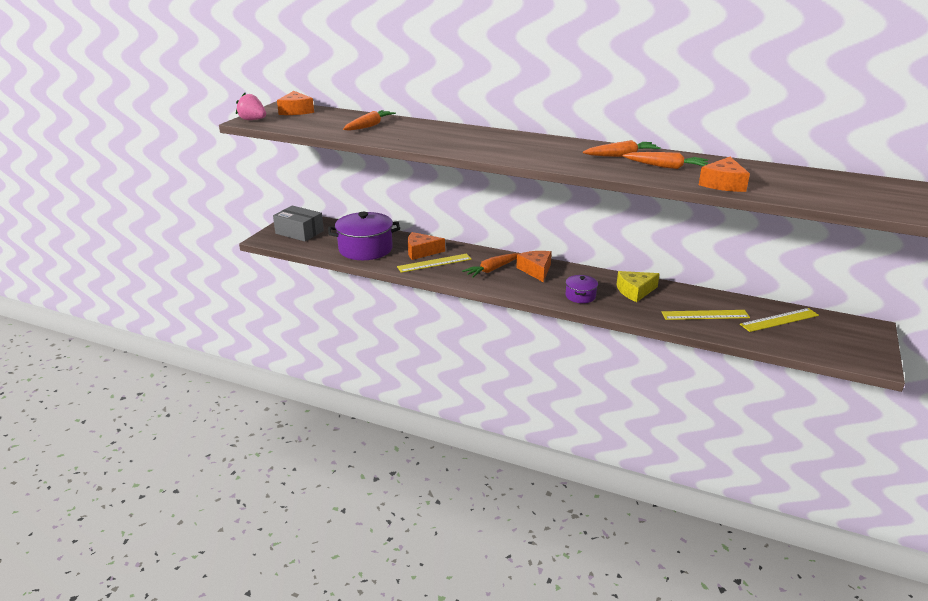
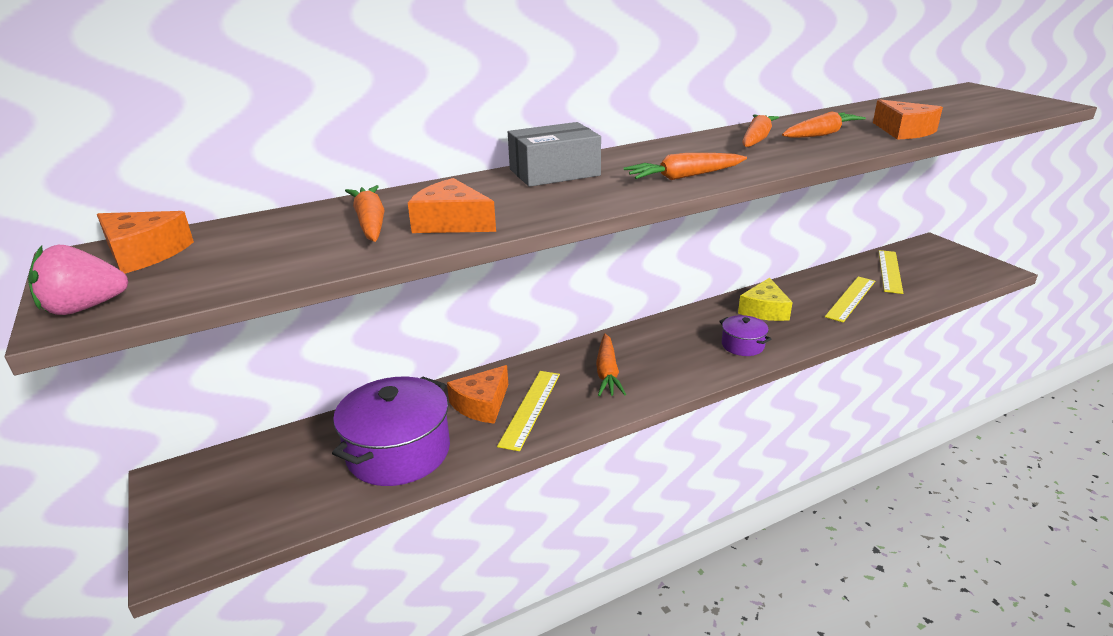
camera: 50 degrees left, 0 degrees up
grey box [273,206,324,242] -> grey box moved to [508,122,601,187]
orange cheese [516,251,552,282] -> orange cheese moved to [408,178,496,233]
none -> orange carrot [624,153,747,180]

